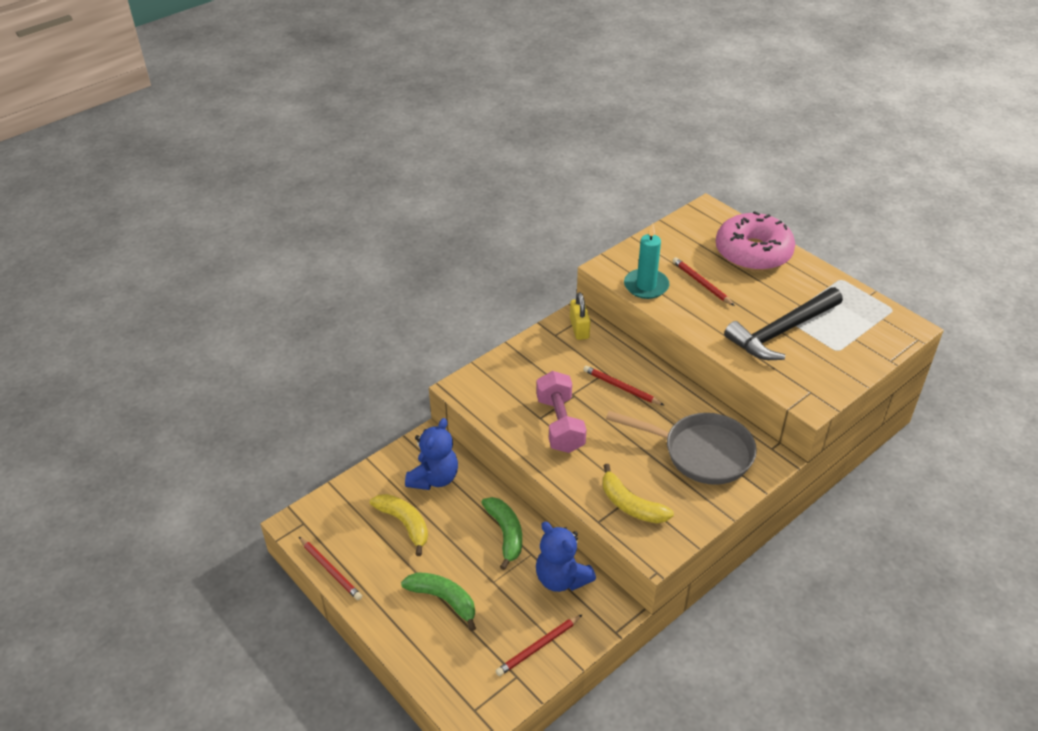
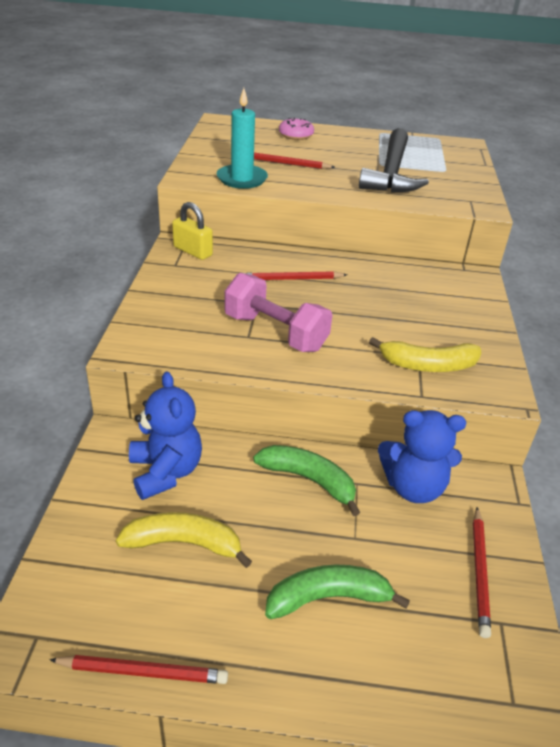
camera: 45 degrees left, 5 degrees down
grey pan [606,411,757,485] -> none
pink donut [716,211,795,271] -> pink donut [279,118,314,140], size x0.45

